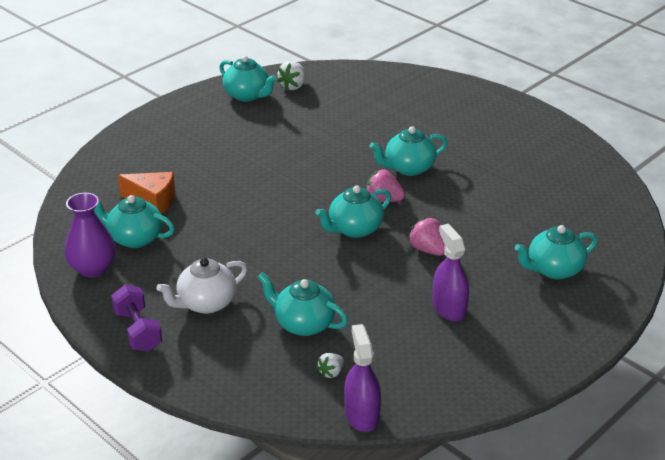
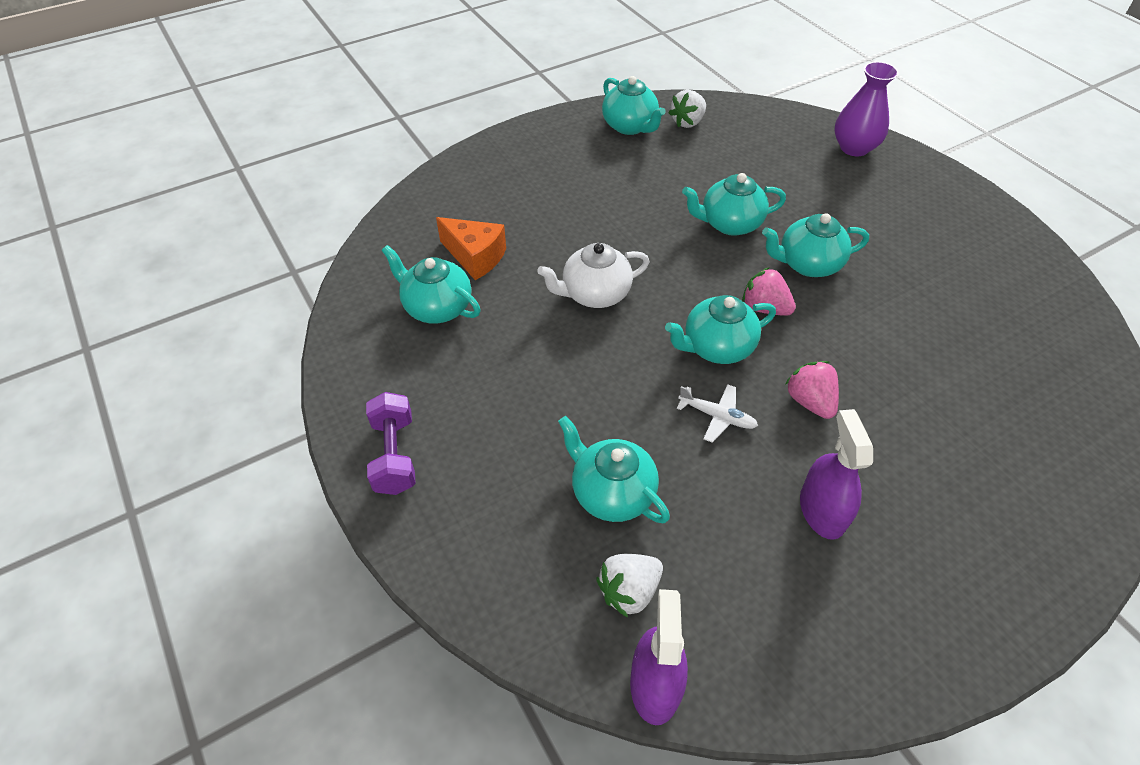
camera: 15 degrees right, 15 degrees up
purple vase [65,193,116,277] -> purple vase moved to [834,62,899,156]
white teapot [156,258,247,314] -> white teapot moved to [537,243,649,308]
white strawberry [317,353,344,378] -> white strawberry [596,554,663,618], size x1.58
turquoise teapot [515,225,598,279] -> turquoise teapot moved to [682,173,786,236]
none -> white plane [677,384,758,443]

